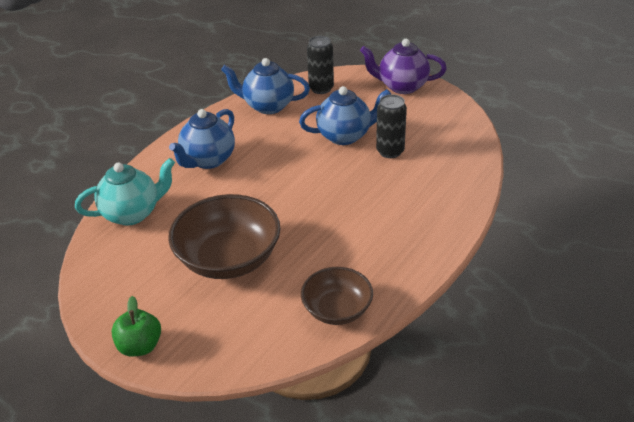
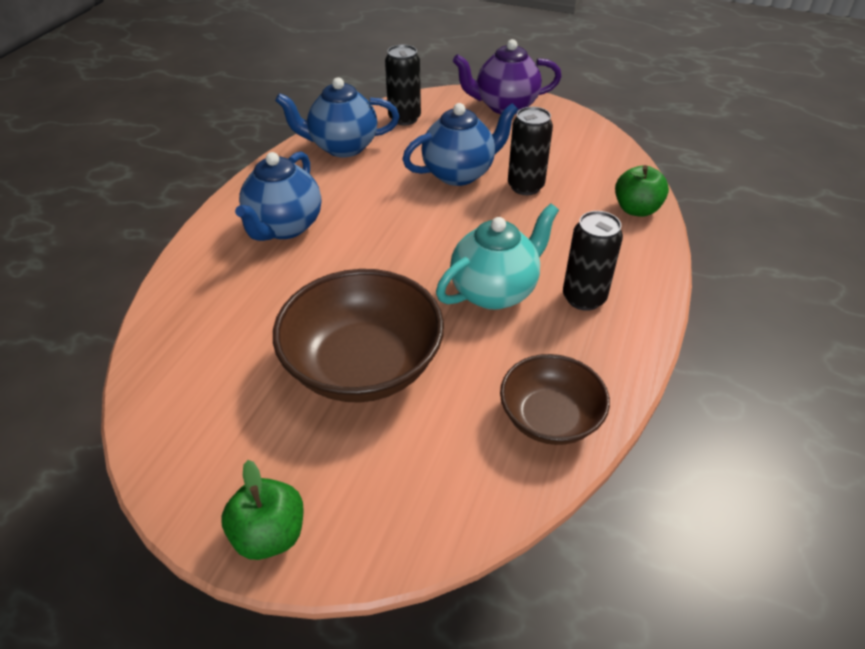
camera: 15 degrees left, 5 degrees up
turquoise teapot [75,158,175,226] -> turquoise teapot moved to [436,203,559,310]
none -> black can [563,211,623,311]
none -> green apple [615,165,669,217]

